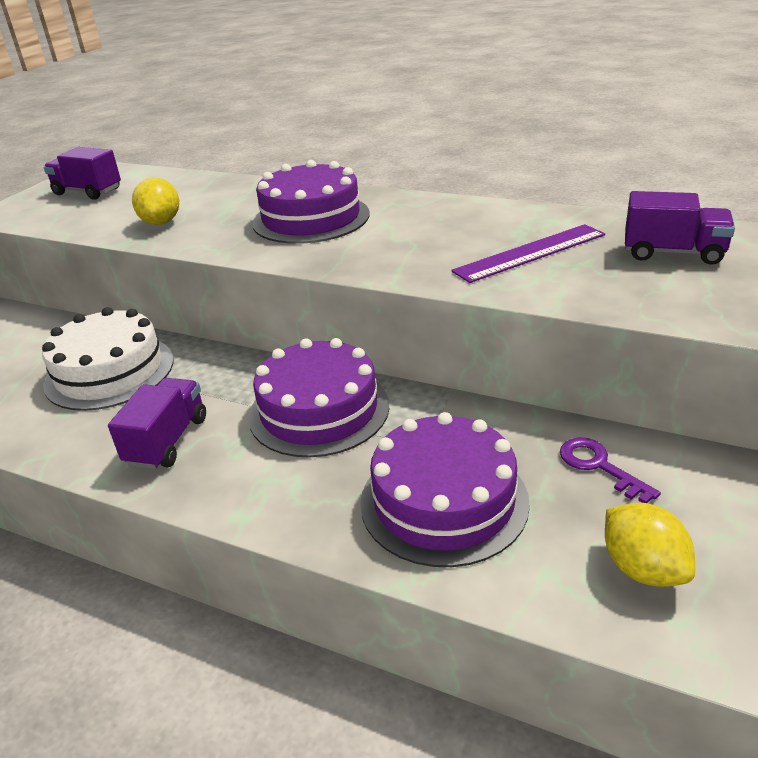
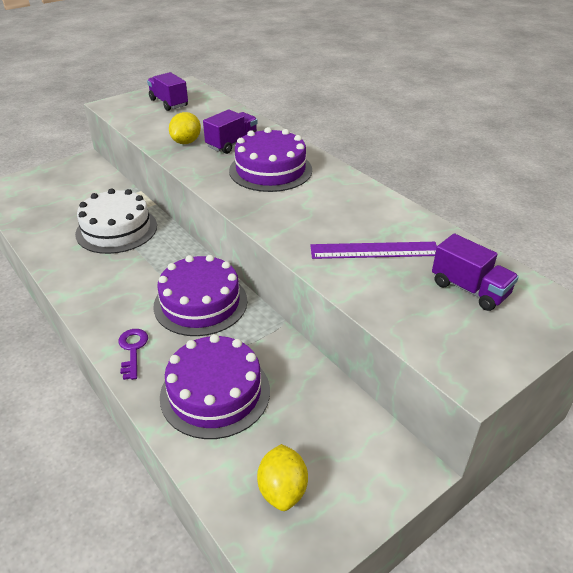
camera: 25 degrees right, 5 degrees up
purple truck [108,378,206,469] -> purple truck moved to [203,110,258,154]
purple key [560,438,661,503] -> purple key moved to [118,329,148,380]

